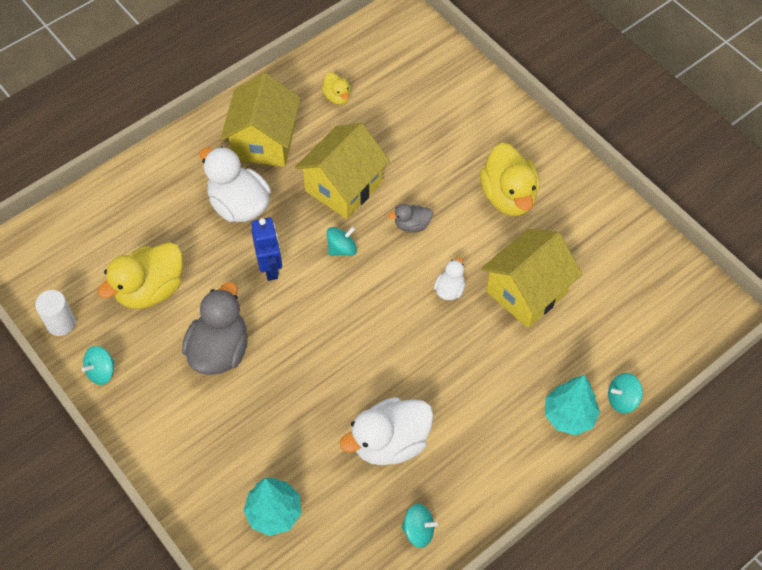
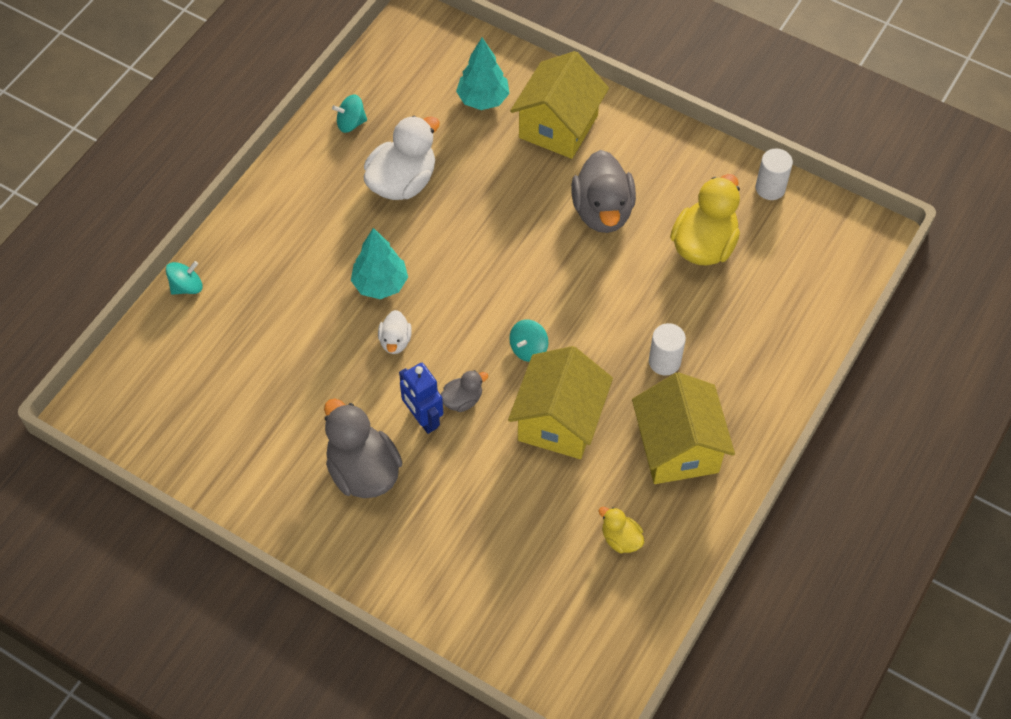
camera: 160 degrees right, 0 degrees up
turquoise spinning top [81,346,115,385] -> none
white duck [200,146,271,222] -> white cylinder [649,323,686,376]
blue robot [251,217,282,281] -> blue robot moved to [399,363,443,434]
yellow duck [480,143,539,216] -> grey duck [324,399,402,498]
yellow house [481,229,582,328] -> yellow house moved to [510,51,609,159]
turquoise tree [545,375,600,435] -> turquoise tree moved to [351,228,408,299]

